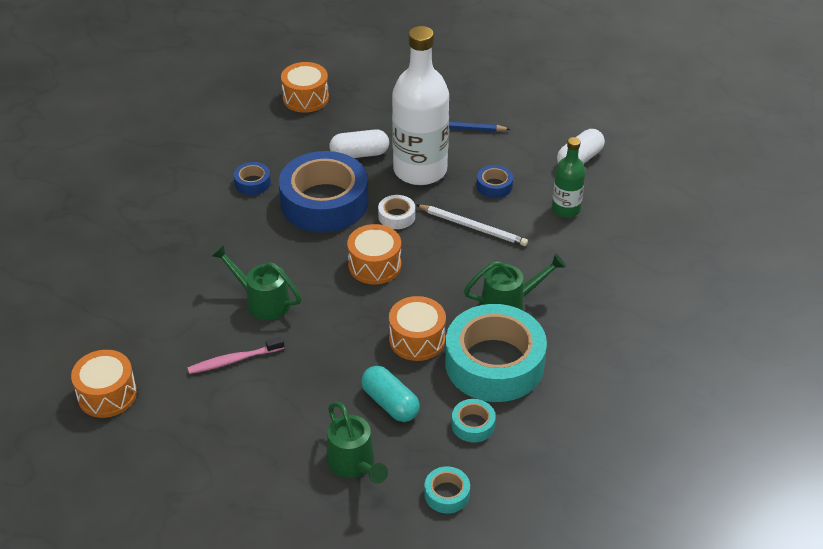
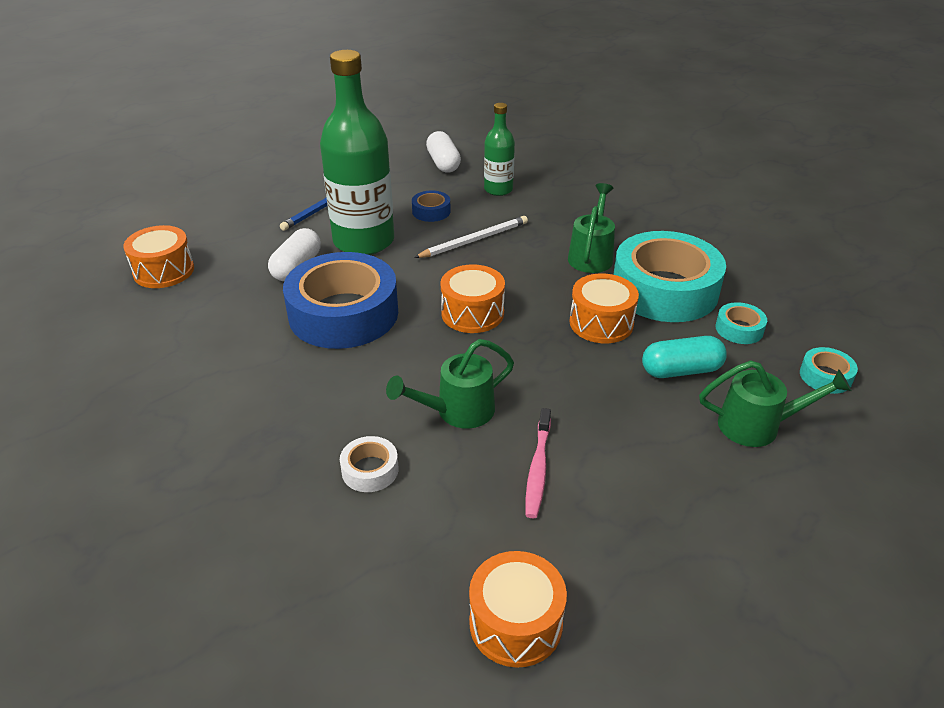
camera: 60 degrees left, 5 degrees down
blue tape [234,162,271,195] -> none
white tape [378,195,415,229] -> white tape moved to [340,436,399,492]
white bottle [392,26,449,185] -> green bottle [320,50,394,255]

